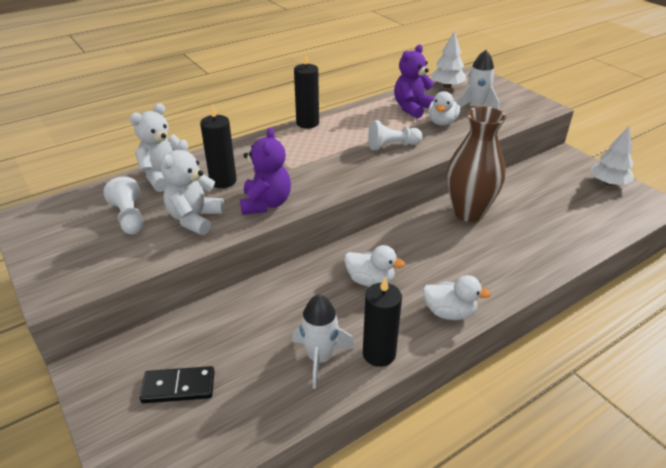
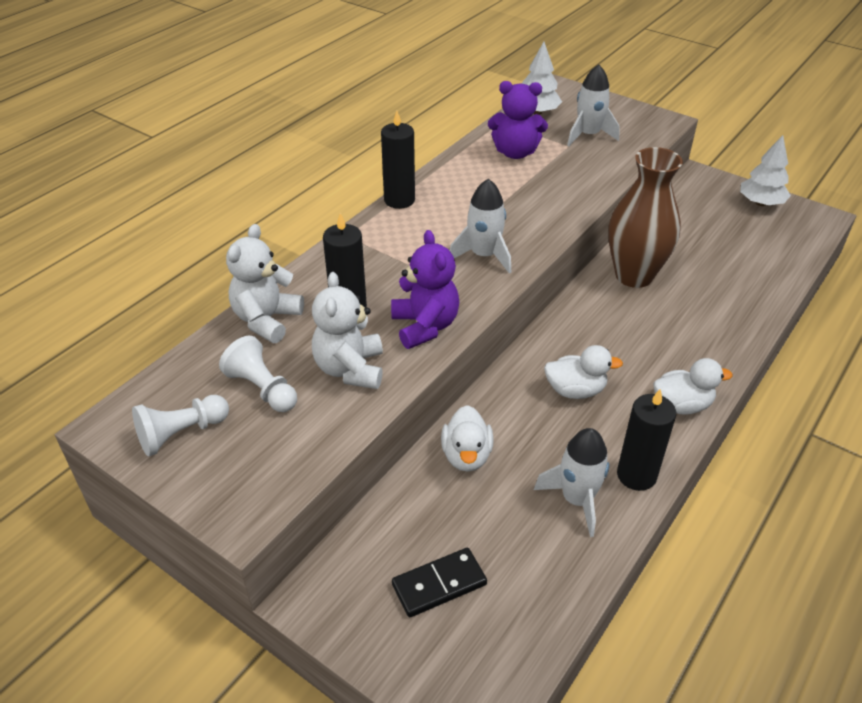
camera: 20 degrees left, 5 degrees up
white pawn [368,120,423,150] -> white pawn moved to [132,395,229,457]
purple teddy bear [394,44,435,119] -> purple teddy bear turned 105 degrees counterclockwise [488,81,548,159]
white duck [428,91,460,126] -> white duck moved to [441,405,493,472]
none -> white rocket [450,179,511,274]

